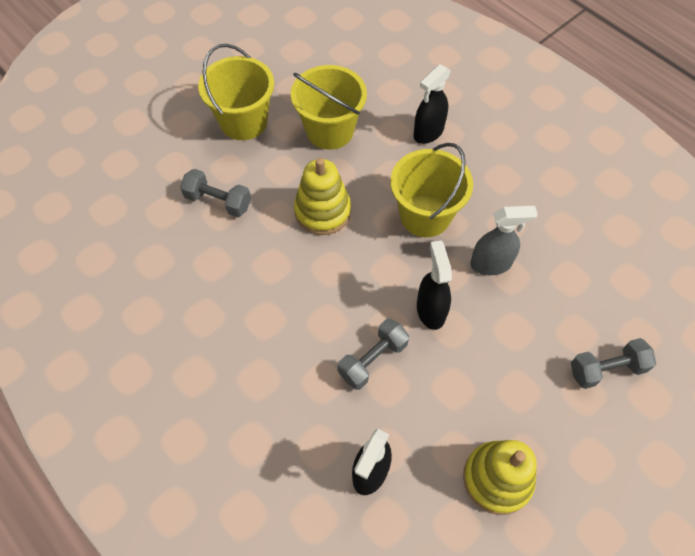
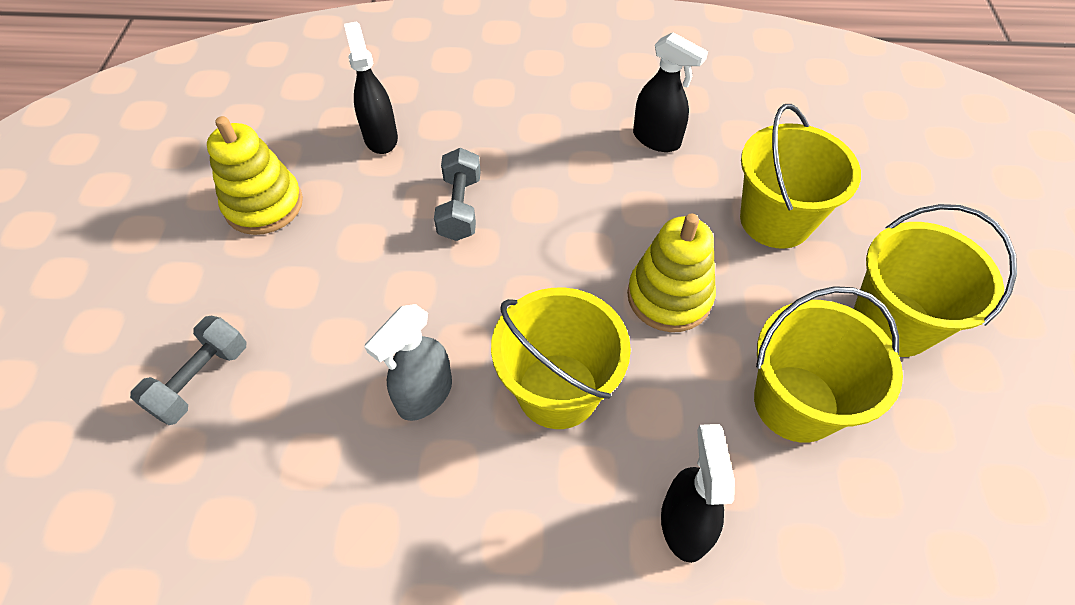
camera: 135 degrees right, 5 degrees down
grey dumbbell [180,169,251,217] -> yellow bucket [740,104,861,249]
black spray bottle [417,241,452,330] -> black spray bottle moved to [633,32,708,152]

